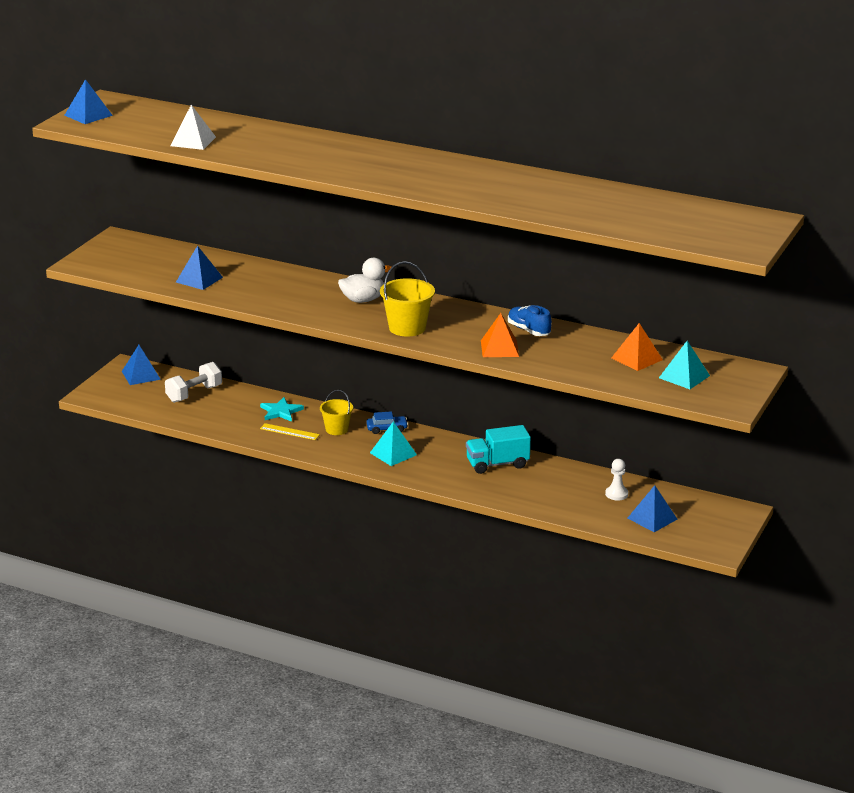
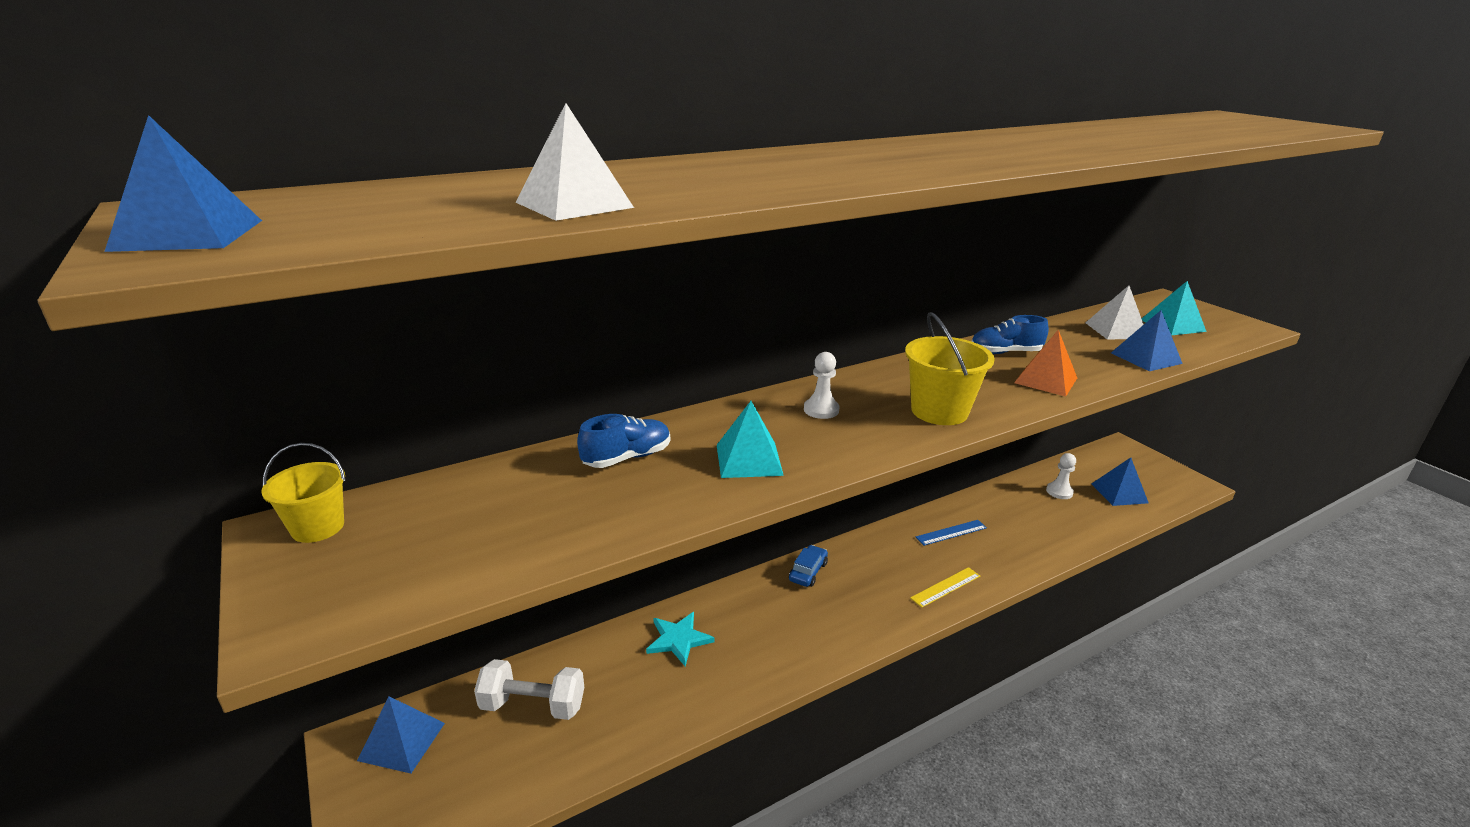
camera: 55 degrees left, 0 degrees up
white dumbbell [165,362,222,403] -> white dumbbell turned 75 degrees counterclockwise [474,659,584,720]
blue pyramid [176,246,223,290] -> blue pyramid moved to [1111,310,1183,371]
yellow ruler [260,423,320,440] -> yellow ruler moved to [910,567,980,608]
yellow bucket [320,390,353,435] -> yellow bucket moved to [261,443,346,543]
white duck [338,258,391,303] -> white pawn [804,352,839,419]
turquoise pyramid [370,422,417,466] -> turquoise pyramid moved to [717,401,784,478]
turquoise truck [466,425,531,474] -> blue ruler [916,520,987,546]
orange pyramid [611,323,663,371] -> white pyramid [1085,285,1144,340]
none -> blue shoe [577,414,670,468]

